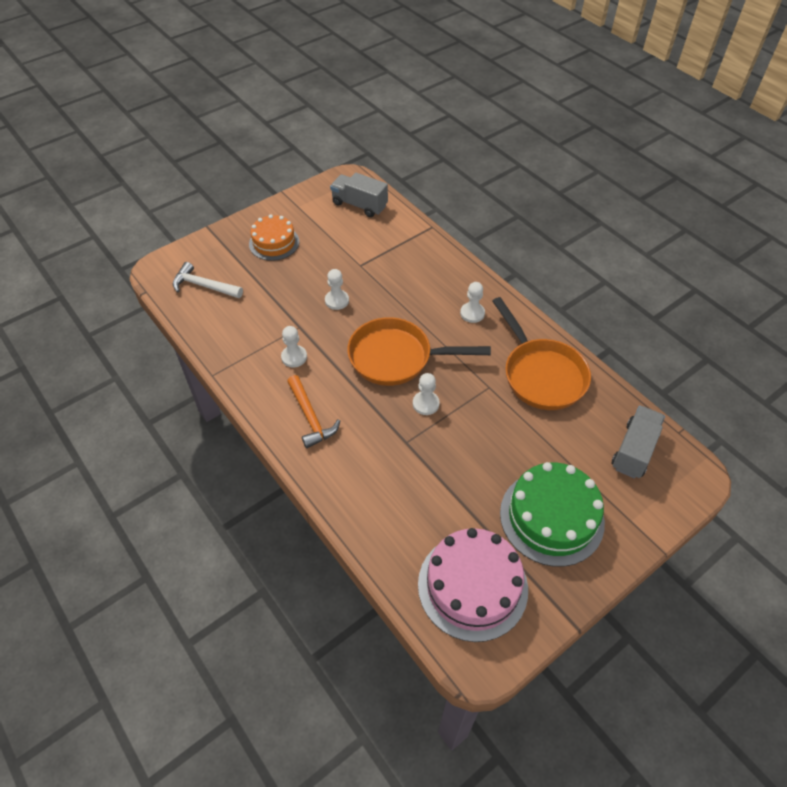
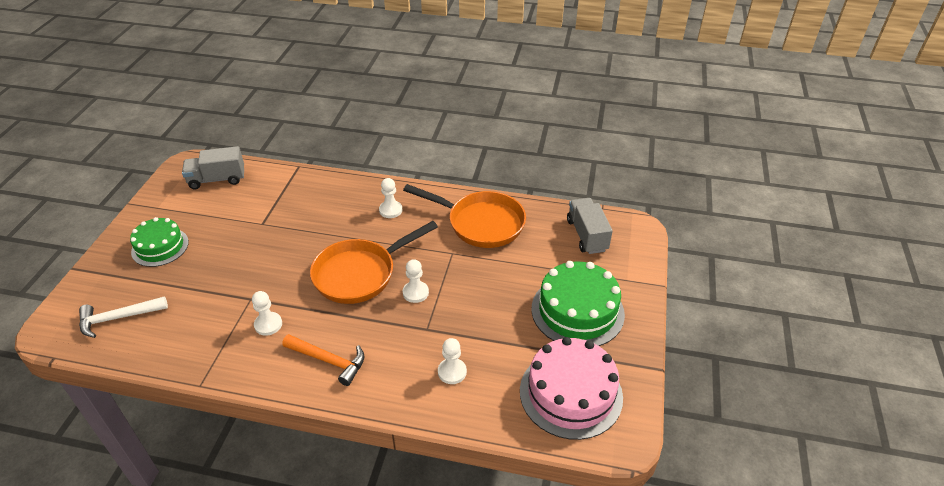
camera: 40 degrees left, 10 degrees down
orange cake [249,214,299,261] -> green cake [130,217,189,267]
white pawn [325,269,349,310] -> white pawn moved to [438,338,467,384]

